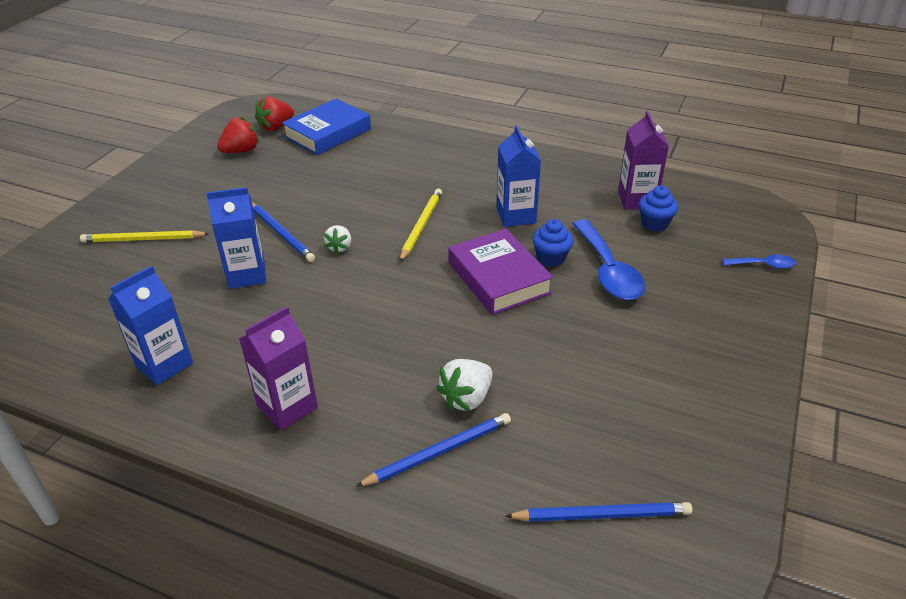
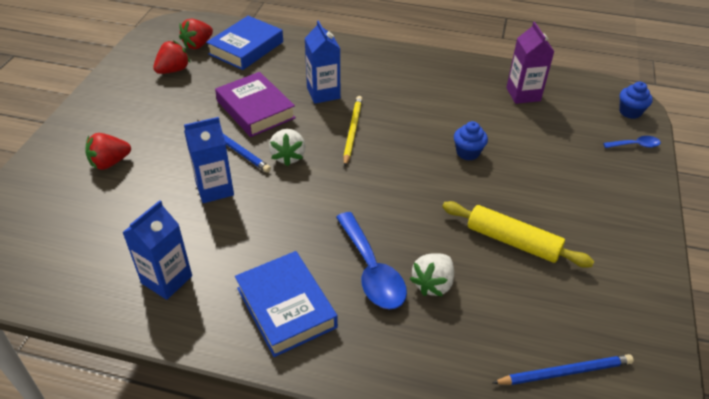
camera: 10 degrees left, 5 degrees up
yellow pencil [80,230,209,243] -> red strawberry [85,133,131,170]
purple carton [239,306,318,430] -> blue book [235,251,338,357]
white strawberry [324,225,351,254] -> white strawberry [269,129,306,166], size x1.52
blue pencil [356,413,511,487] -> none
purple book [449,229,553,315] -> purple book moved to [215,72,296,137]
blue carton [497,126,541,227] -> blue carton moved to [305,20,340,104]
blue spoon [573,219,645,300] -> blue spoon moved to [336,212,407,309]
blue cupcake [639,186,678,232] -> blue cupcake moved to [619,82,653,119]
none -> yellow rolling pin [442,201,594,268]

